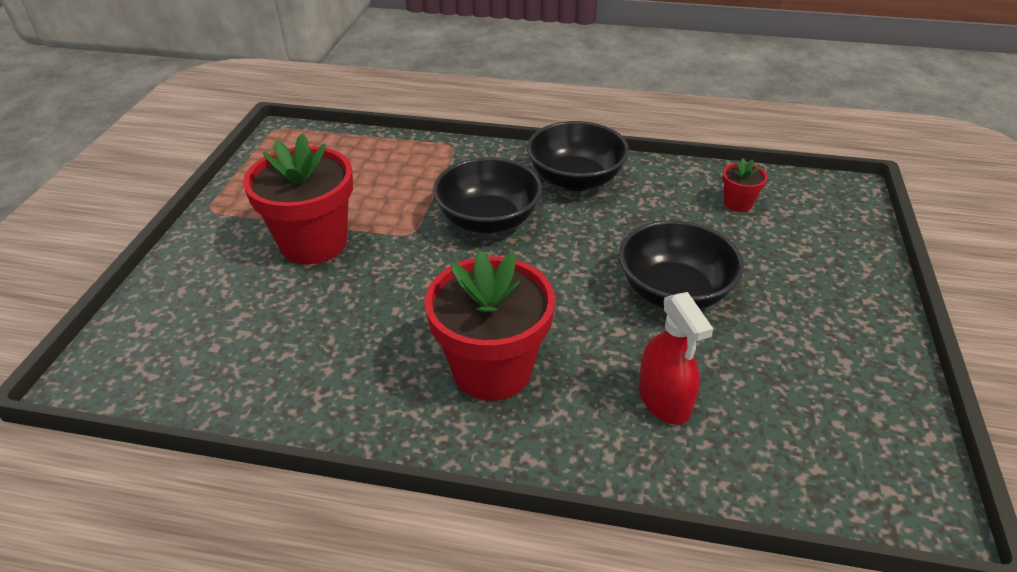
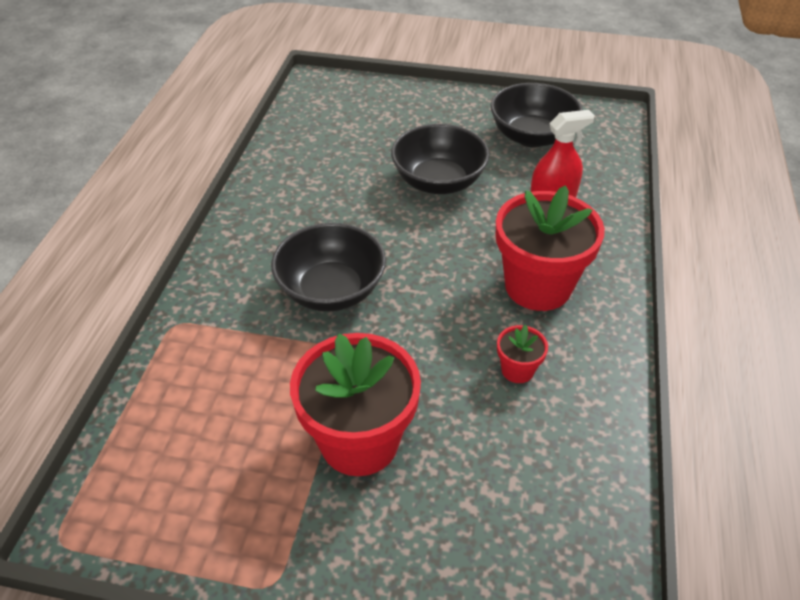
camera: 90 degrees left, 5 degrees up
black bowl [527,121,629,191] -> black bowl moved to [490,83,583,147]
red flower pot [722,158,767,212] -> red flower pot moved to [497,325,548,383]

